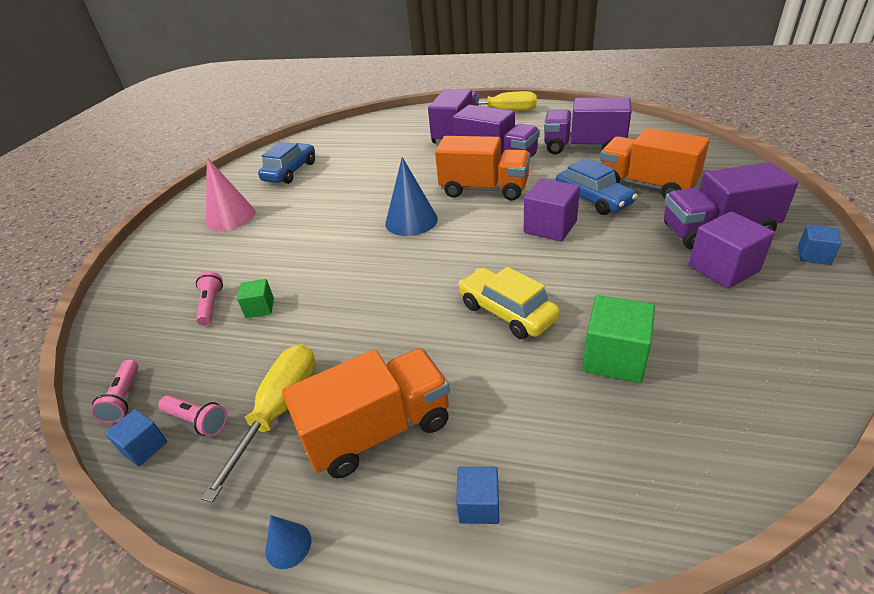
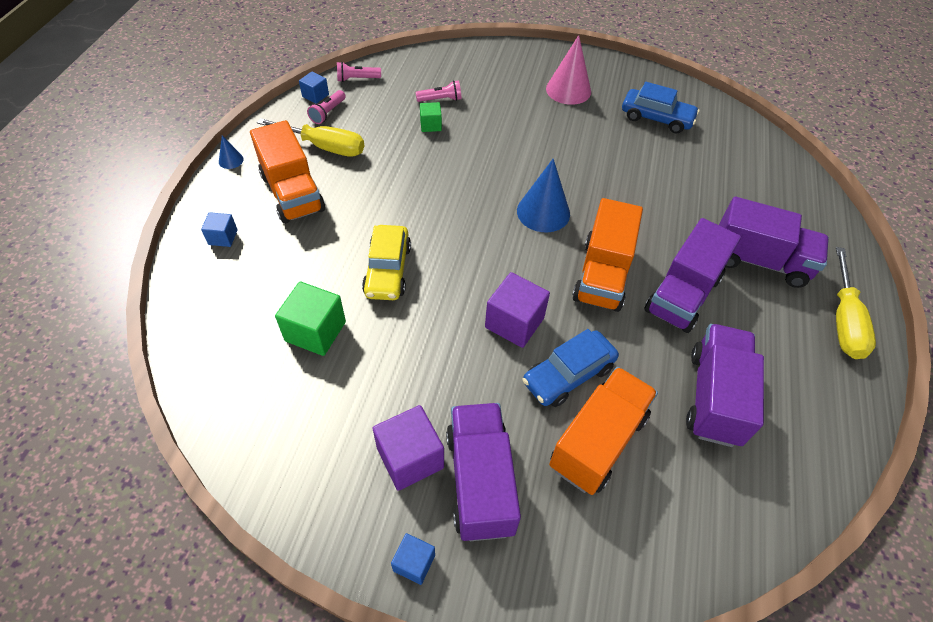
camera: 85 degrees right, 15 degrees up
yellow car [458,267,560,339] -> yellow car turned 135 degrees clockwise [362,225,411,300]

